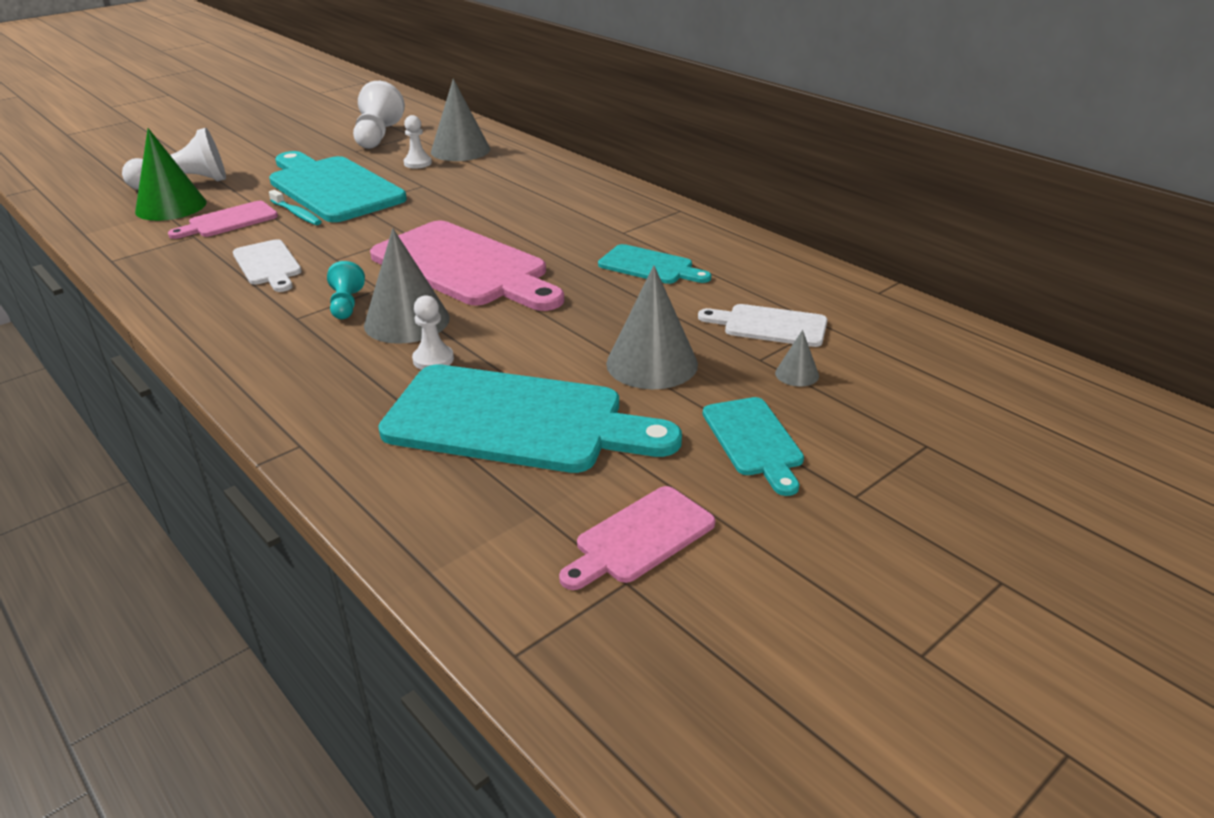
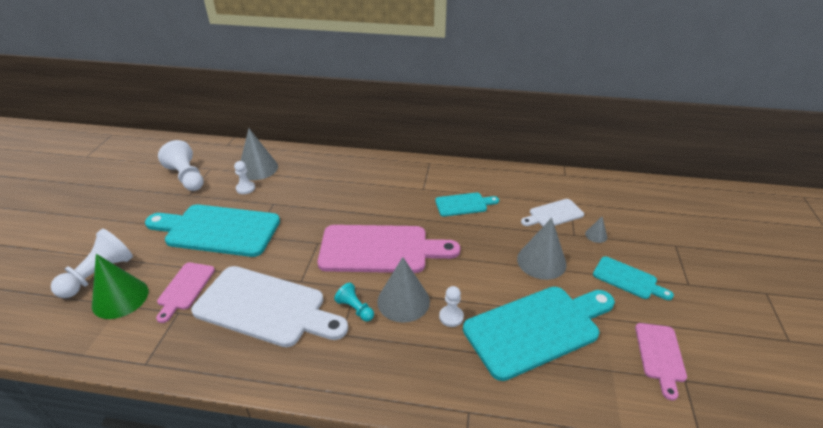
camera: 40 degrees left, 5 degrees up
white cutting board [233,239,302,292] -> white cutting board [191,266,348,347], size x1.98
turquoise toothbrush [269,190,322,225] -> none

